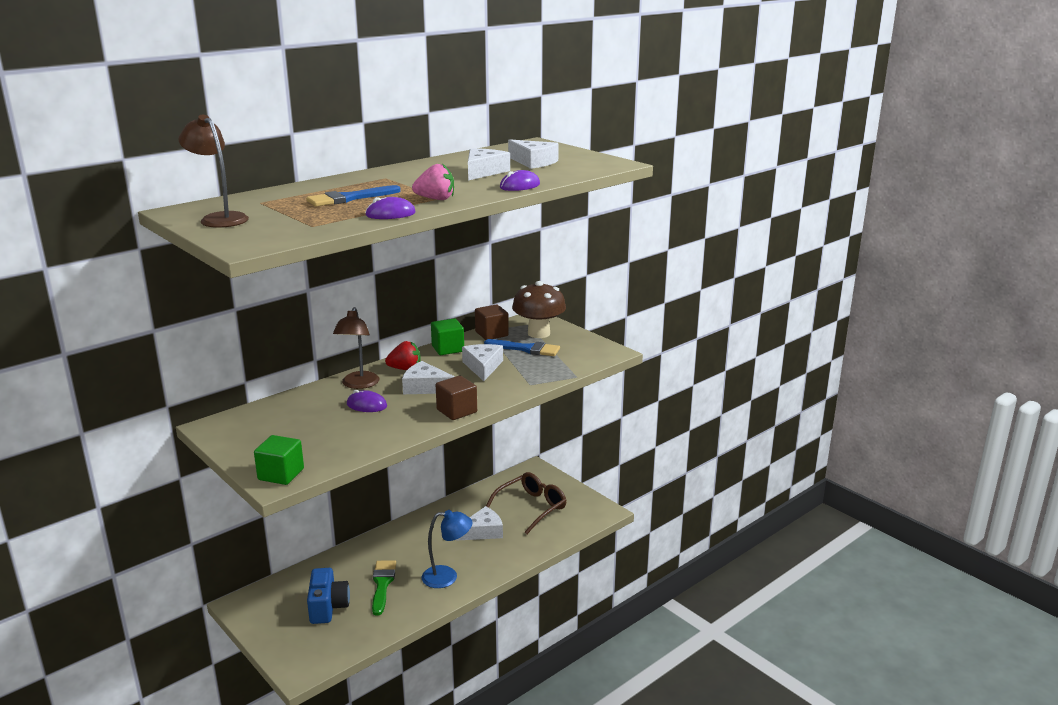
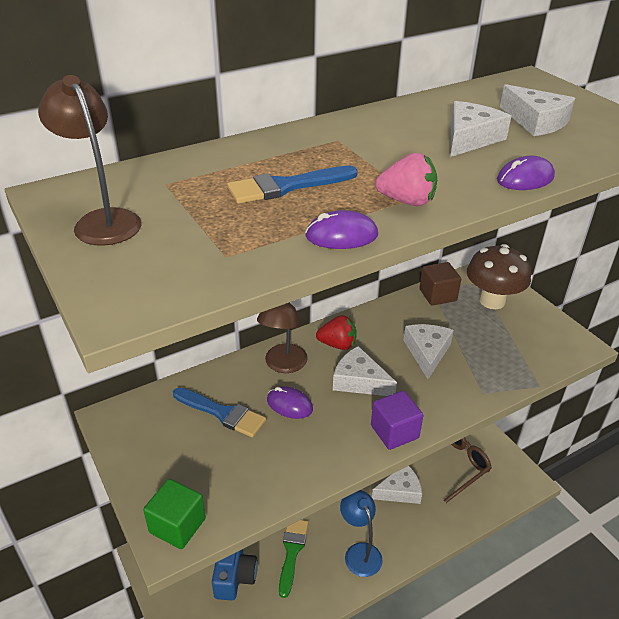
camera: 10 degrees right, 15 degrees up
blue lamp [421,510,473,588] -> blue lamp turned 120 degrees counterclockwise [340,490,383,577]
green cube [431,318,464,355] -> none
brown cube [436,376,477,420] -> purple cube [371,391,423,450]
blue brush [484,339,560,356] -> blue brush moved to [173,388,266,437]

